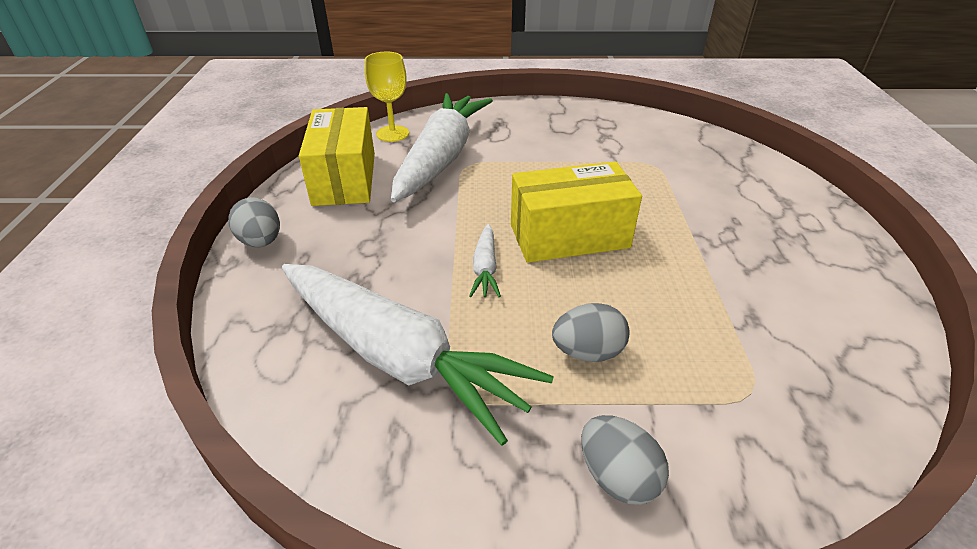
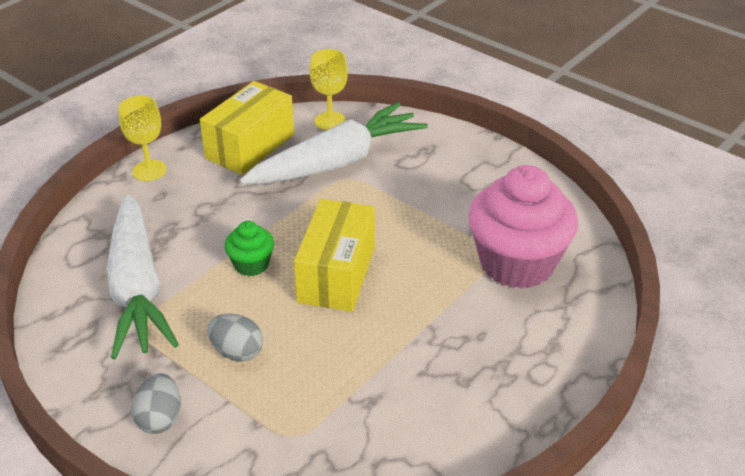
camera: 40 degrees right, 0 degrees up
grey egg [228,197,280,247] -> yellow goblet [119,96,166,181]
white carrot [469,224,501,297] -> green cupcake [224,221,274,276]
yellow box [511,161,642,263] -> yellow box turned 75 degrees clockwise [294,199,375,312]
none -> pink cupcake [468,165,578,289]

